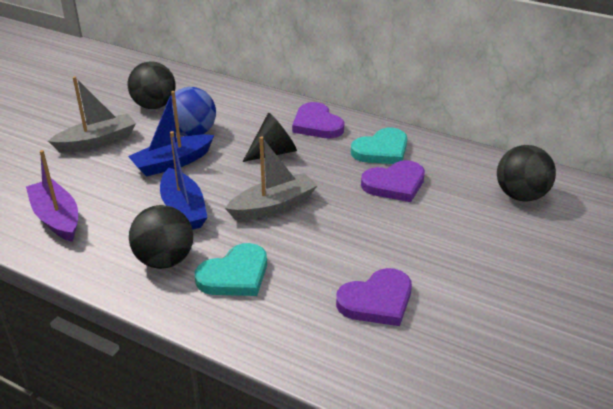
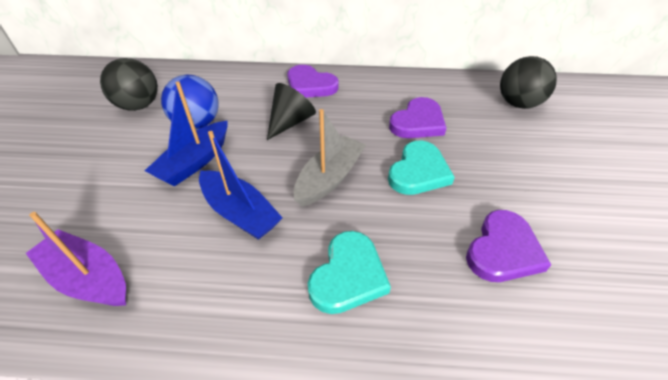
camera: 25 degrees left, 10 degrees up
grey boat [48,76,136,153] -> none
black ball [129,205,193,269] -> none
turquoise heart [351,128,407,164] -> turquoise heart moved to [388,141,455,195]

